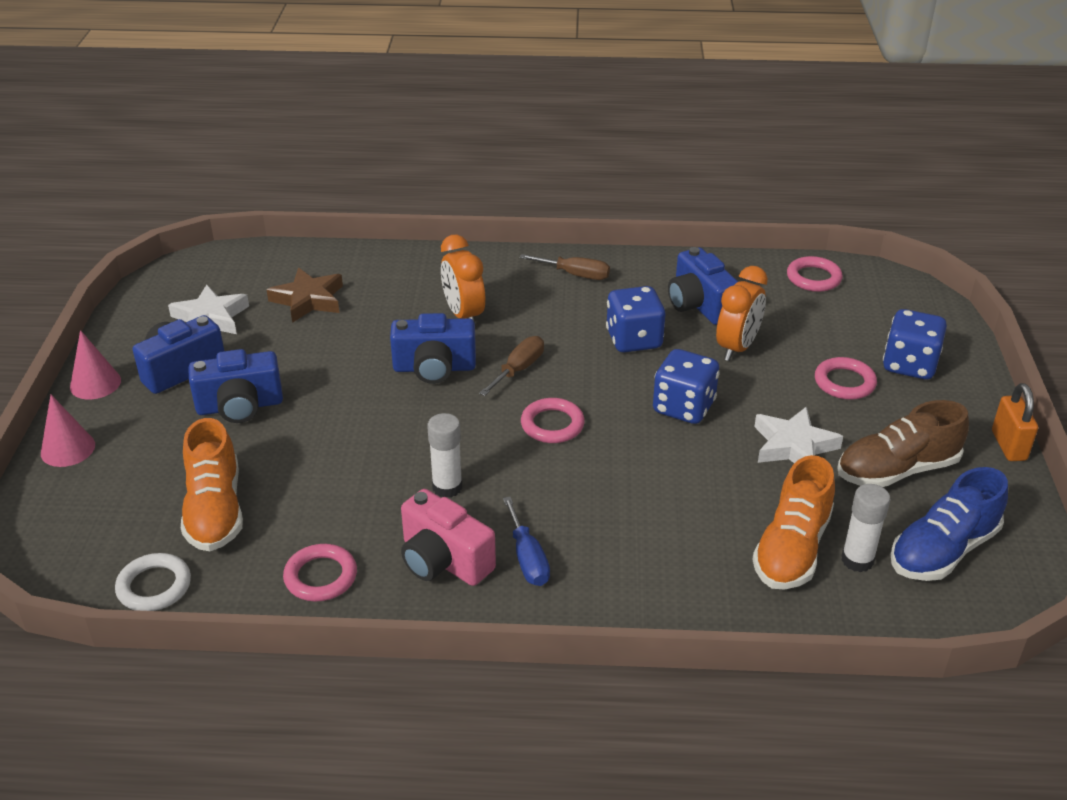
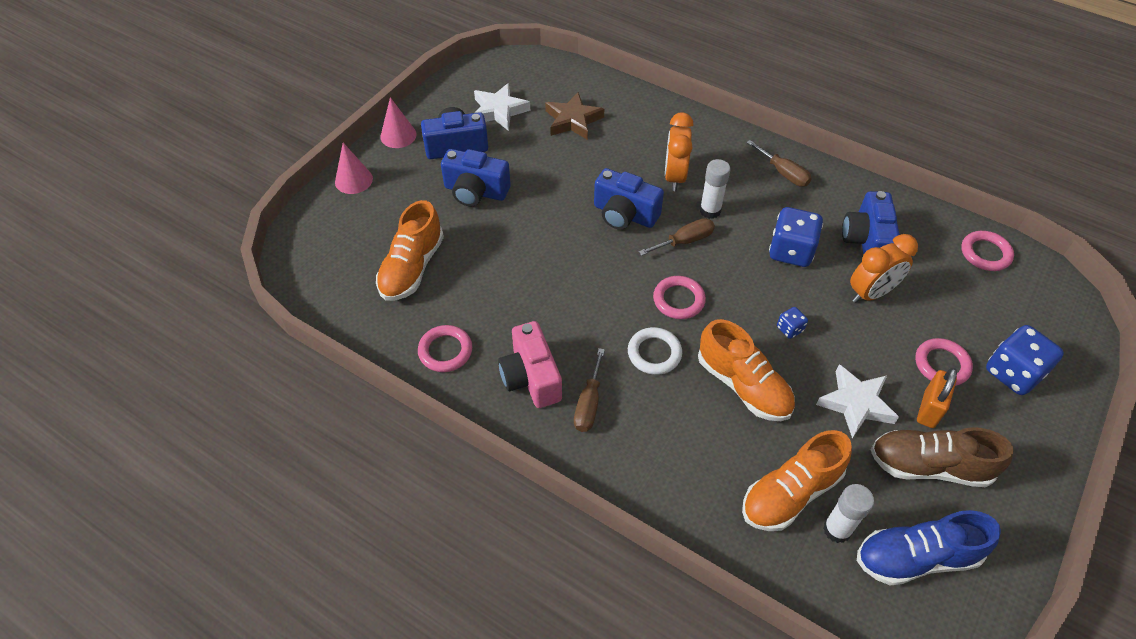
camera: 30 degrees right, 15 degrees up
white ring [115,553,191,611] -> white ring moved to [628,327,682,375]
white glue stick [427,413,463,498] -> white glue stick moved to [700,159,731,219]
blue screwdriver [503,497,550,586] -> brown screwdriver [574,348,605,432]
blue dice [653,349,720,424] -> blue dice [777,307,808,339], size x0.48
orange padlock [992,383,1038,461] -> orange padlock moved to [917,368,957,428]
none -> orange shoe [698,319,795,421]

